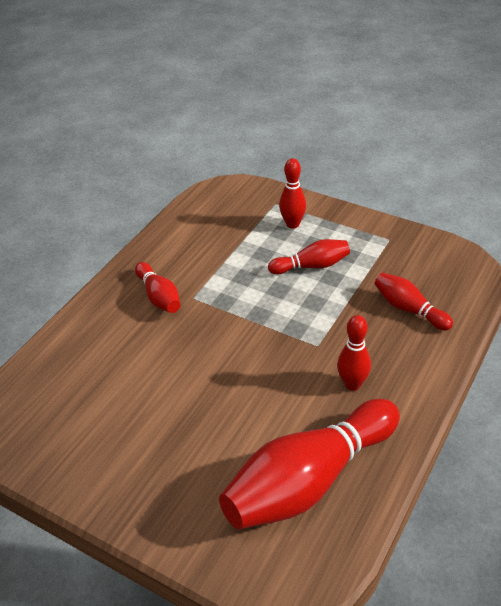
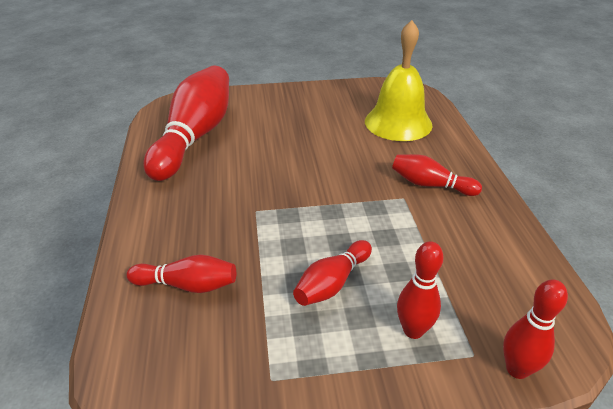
camera: 140 degrees right, 5 degrees down
red bowling pin [337,315,371,391] -> red bowling pin moved to [503,279,568,379]
none -> yellow bell [365,20,433,141]

